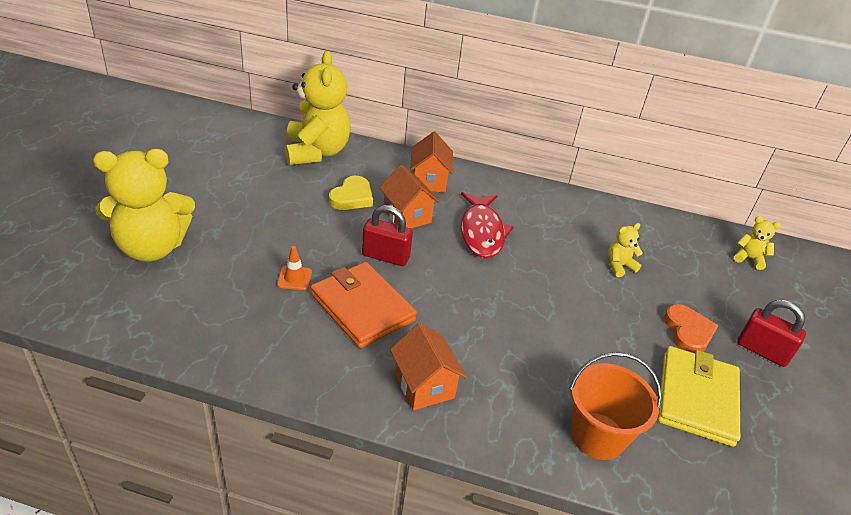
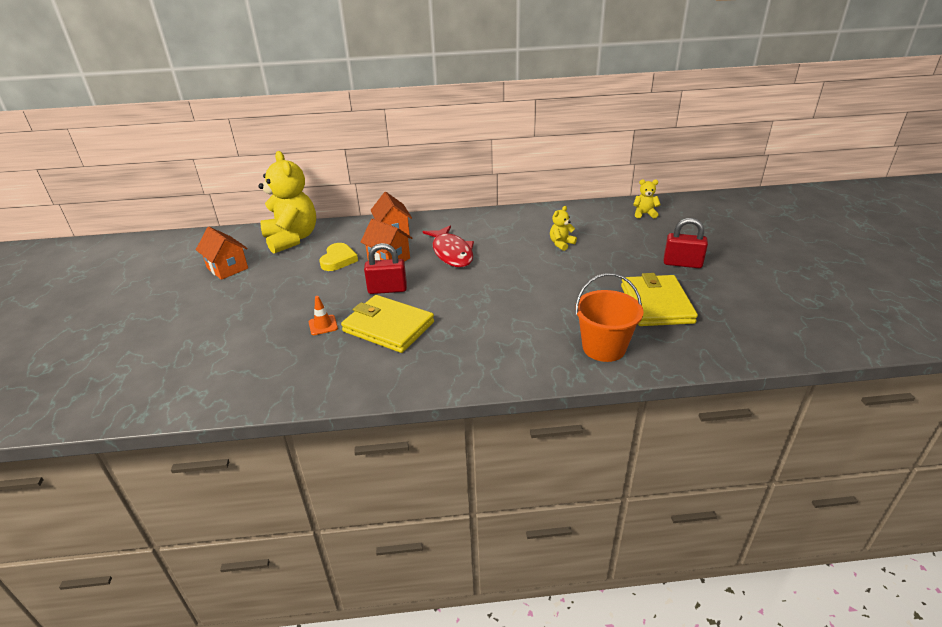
camera: 15 degrees left, 5 degrees down
yellow teddy bear [93,149,195,262] -> none
orange wallet [311,262,417,348] -> yellow wallet [341,295,434,353]
orange house [390,323,467,410] -> orange house moved to [196,227,248,280]
orange heart [664,304,718,353] -> none

